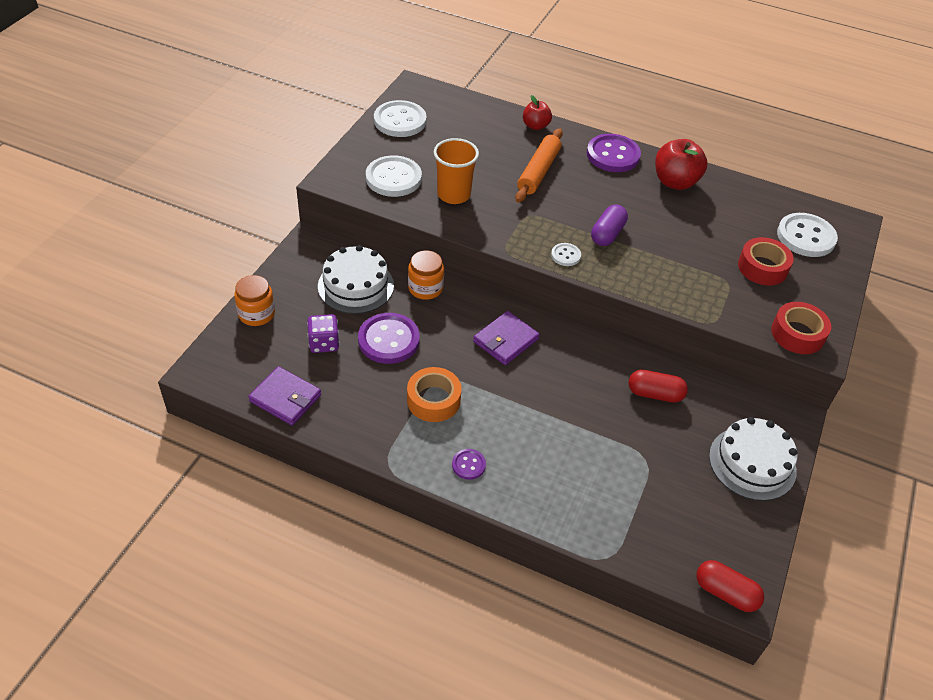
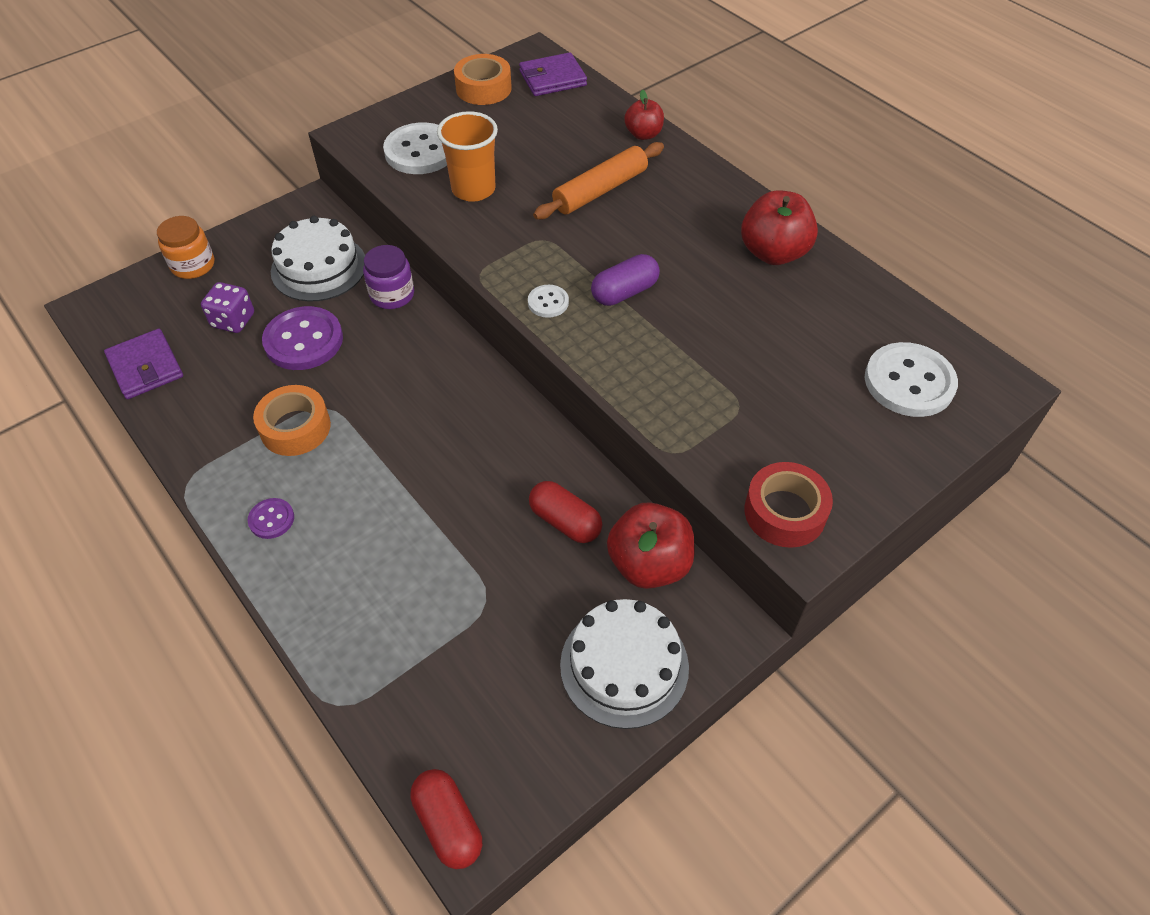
camera: 30 degrees right, 5 degrees up
white button [374,100,427,137] -> orange tape [454,54,512,105]
orange jar [408,250,444,300] -> purple jar [363,245,414,309]
purple wallet [473,311,540,365] -> purple wallet moved to [519,52,587,96]
purple button [587,134,641,172] -> none
red tape [738,237,794,285] -> none
none -> red apple [607,502,694,589]

